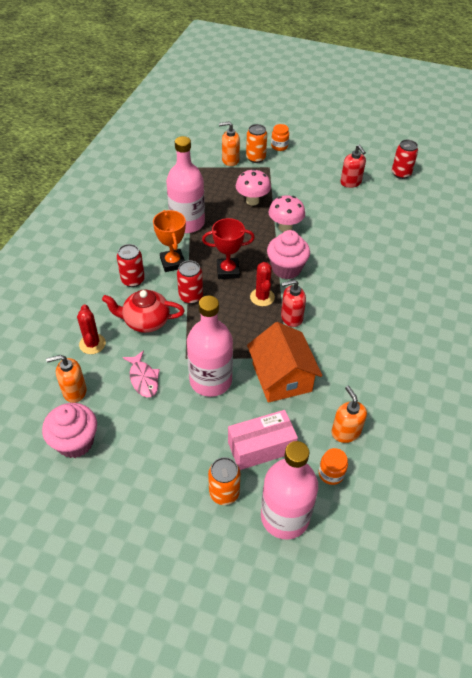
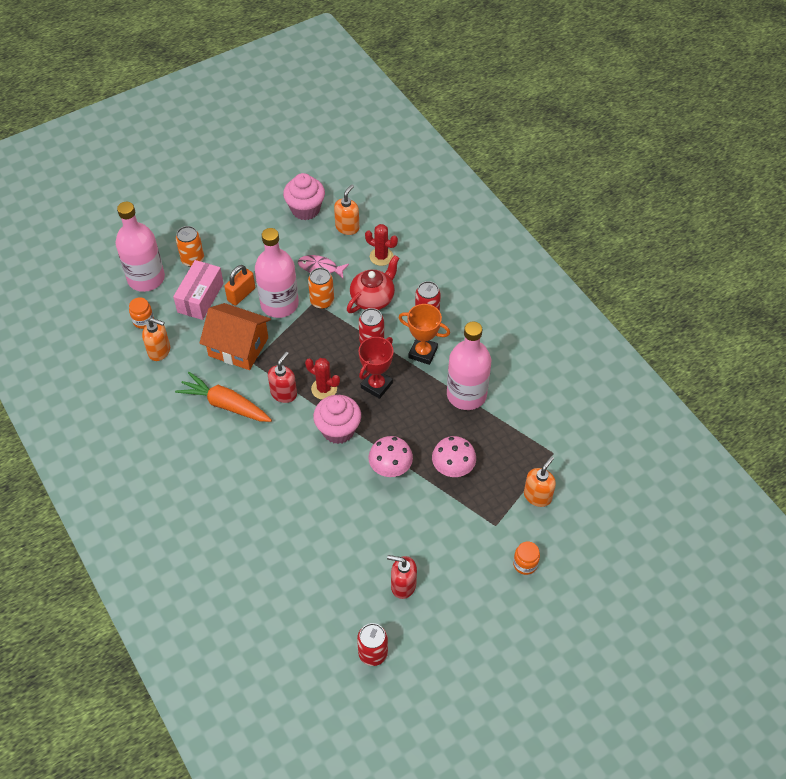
camera: 130 degrees right, 5 degrees up
orange can [246,124,267,163] -> orange can moved to [308,268,334,309]
none -> orange carrot [175,372,272,422]
none -> orange padlock [225,265,255,306]

